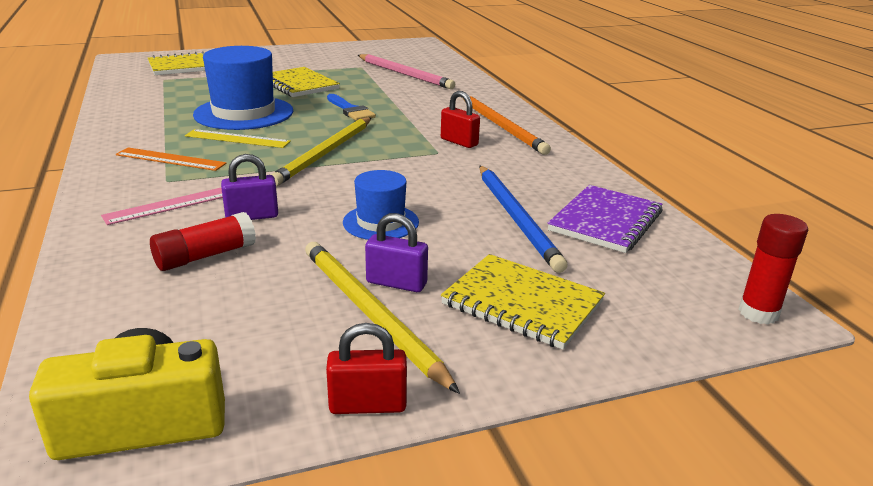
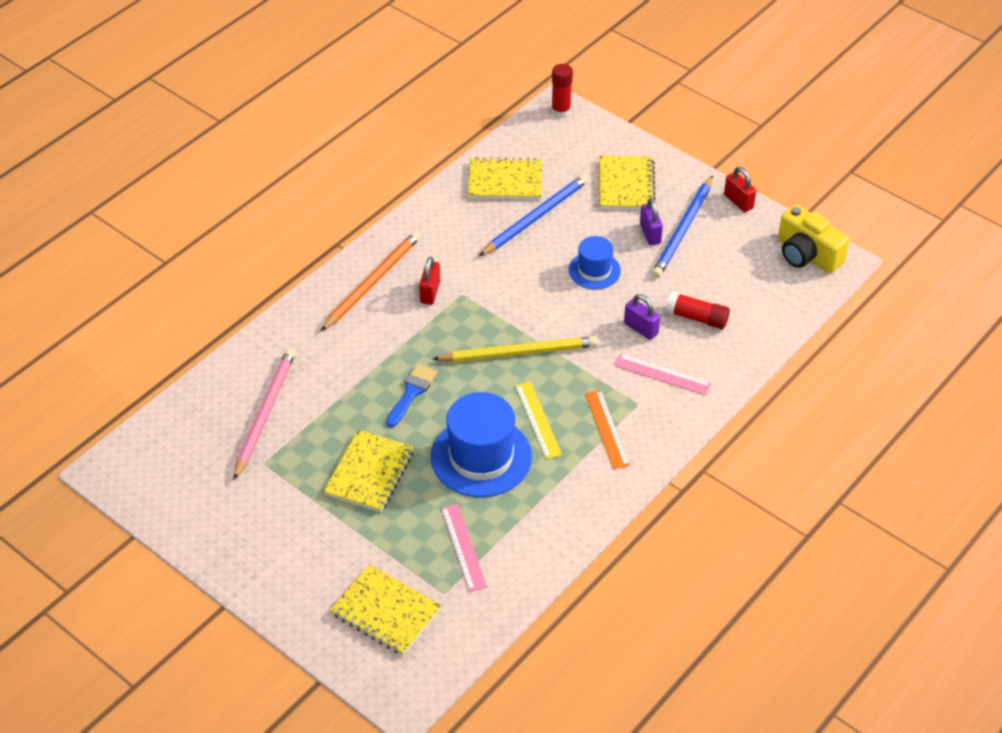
camera: 120 degrees left, 20 degrees up
yellow pencil [305,242,460,394] -> blue pencil [652,175,713,278]
purple notebook [547,185,663,253] -> yellow notebook [468,157,542,200]
none -> pink ruler [441,504,487,592]

